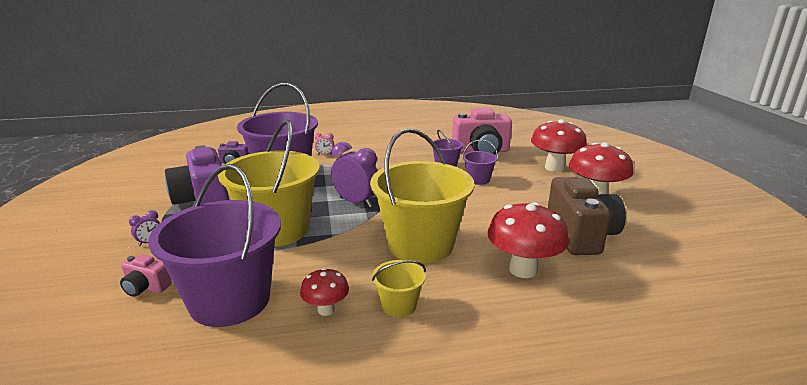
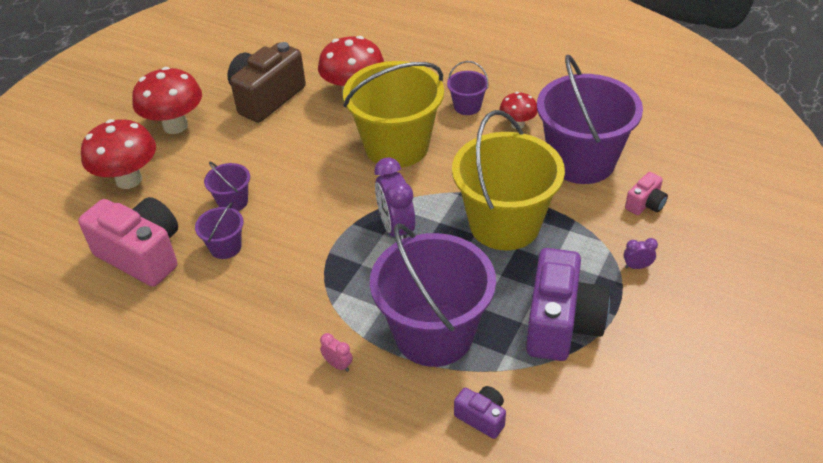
camera: 140 degrees left, 20 degrees up
pink camera [120,254,172,297] -> pink camera turned 75 degrees clockwise [625,172,668,215]
yellow bucket [372,260,426,317] -> purple bucket [447,61,489,115]

